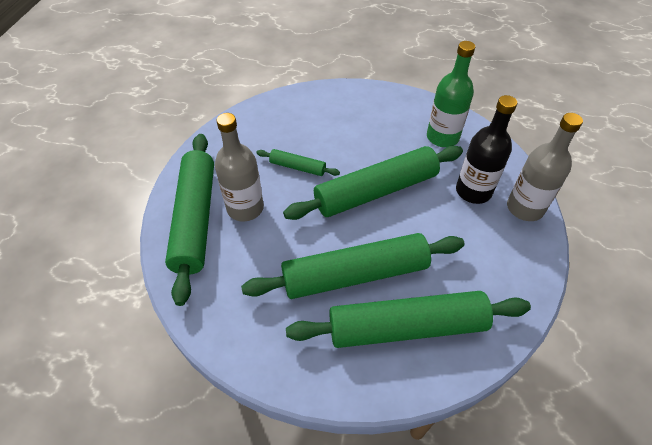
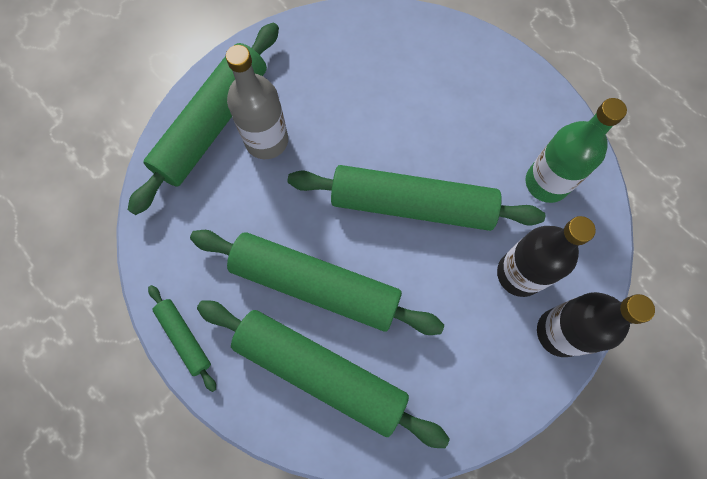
camera: 35 degrees right, 20 degrees up
green rolling pin [256,149,340,176] -> green rolling pin moved to [148,285,216,392]
grey bottle [507,113,583,221] -> black bottle [537,292,655,357]

